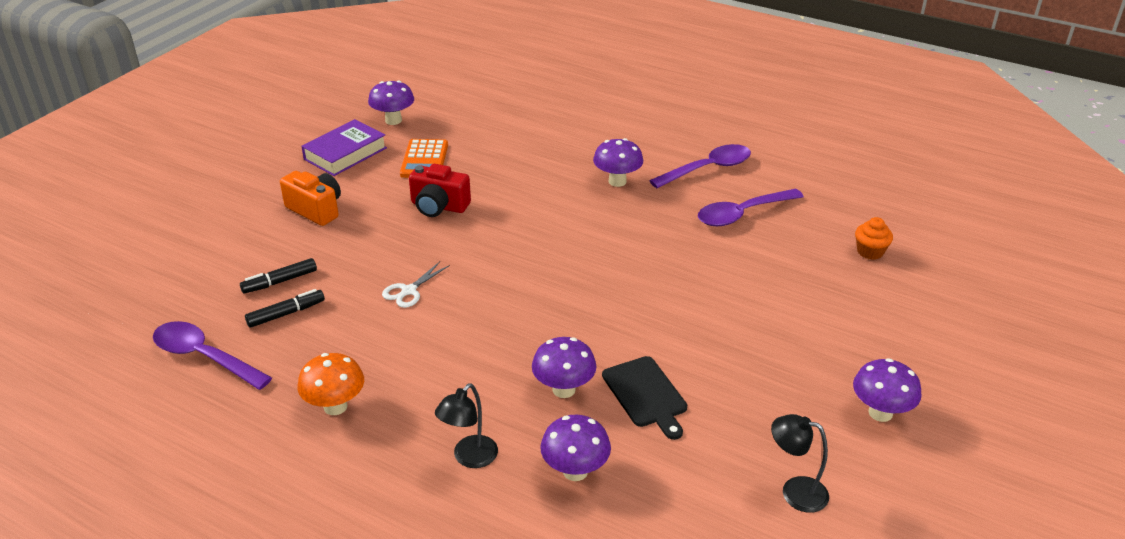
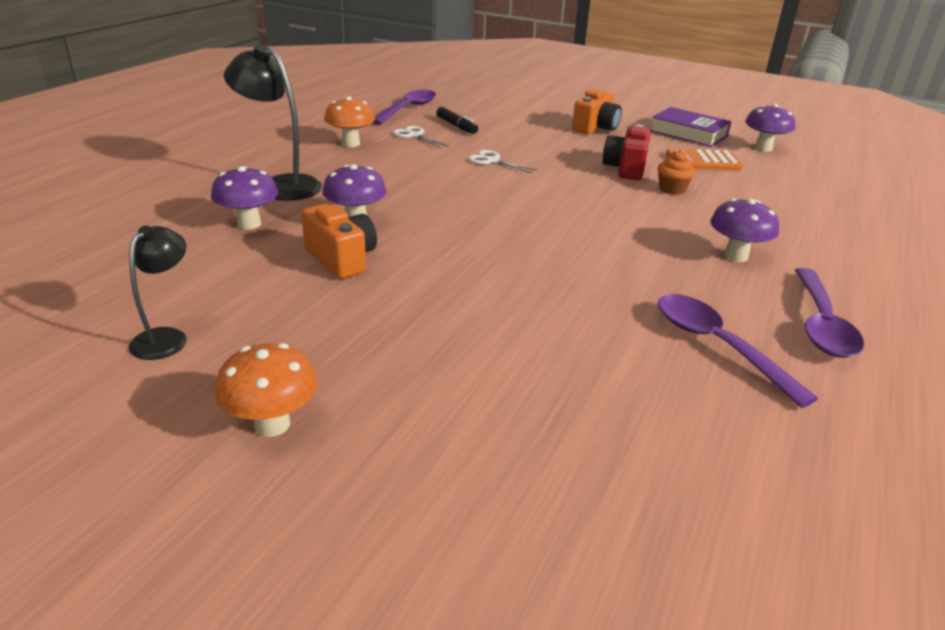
camera: 85 degrees right, 5 degrees down
black marker [240,258,317,293] -> none
black lamp [435,383,498,468] -> black lamp [224,44,322,201], size x1.62
black cutting board [602,356,687,440] -> orange camera [301,204,377,279]
purple spoon [649,144,751,188] -> purple spoon turned 45 degrees clockwise [795,268,864,358]
purple mushroom [853,358,922,422] -> orange mushroom [215,343,317,437]
orange cupcake [855,217,893,260] -> orange cupcake moved to [658,149,695,195]
none -> white scissors [393,126,449,148]

